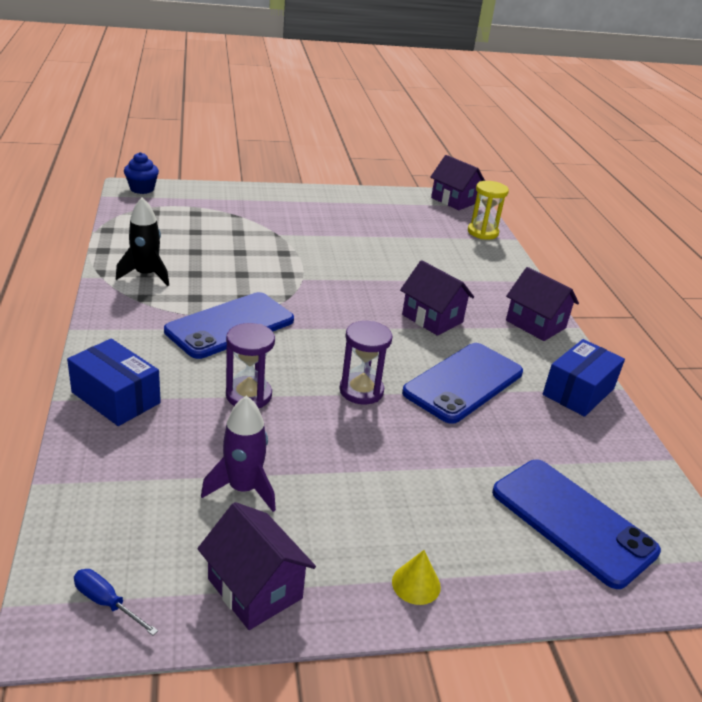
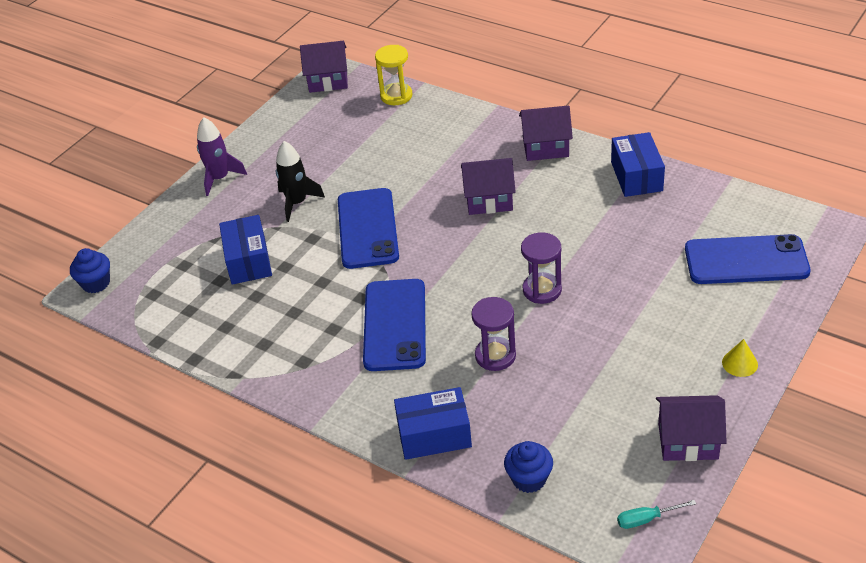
camera: 40 degrees left, 10 degrees up
blue screwdriver [74,569,158,636] -> turquoise screwdriver [617,500,696,529]
black rocket [116,197,169,286] -> black rocket moved to [276,141,325,222]
purple rocket [201,396,276,512] -> purple rocket moved to [197,117,247,196]
blue phone [402,343,523,424] -> blue phone moved to [338,188,399,269]
none -> blue box [219,215,272,285]
none -> blue cupcake [504,441,553,493]

